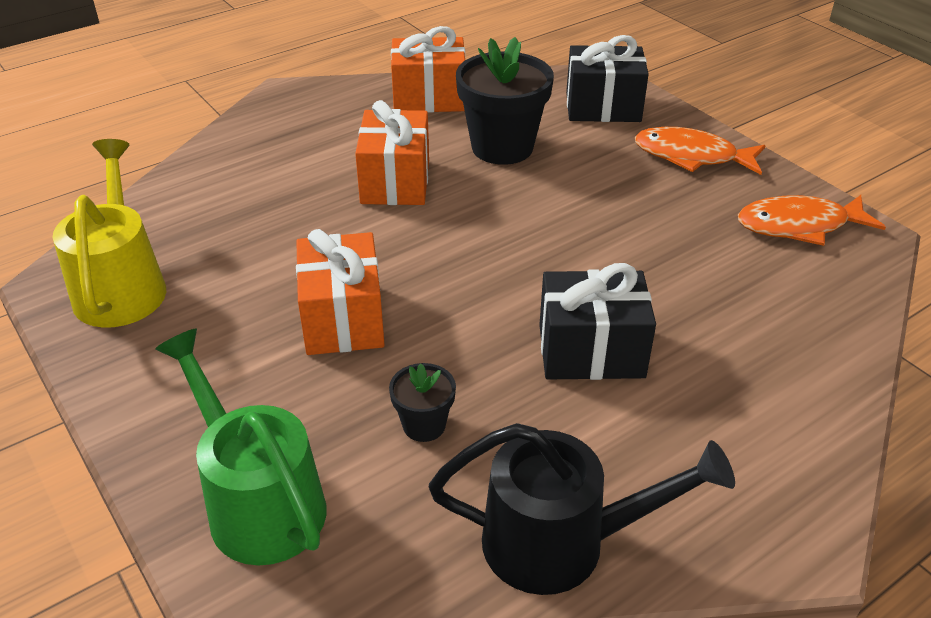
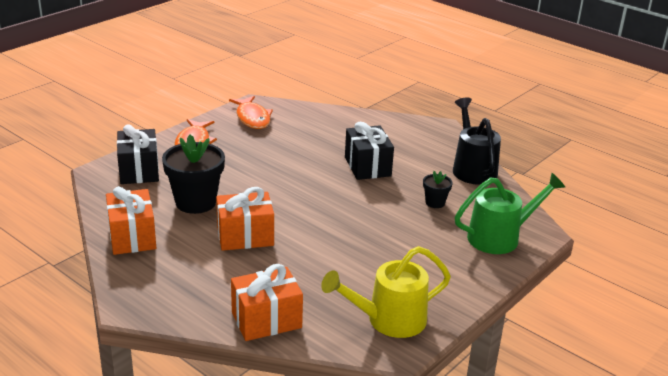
camera: 105 degrees left, 10 degrees down
green watering can [155,328,326,566] -> green watering can turned 150 degrees counterclockwise [455,173,565,254]
orange gift [296,229,385,355] -> orange gift moved to [231,264,303,341]

